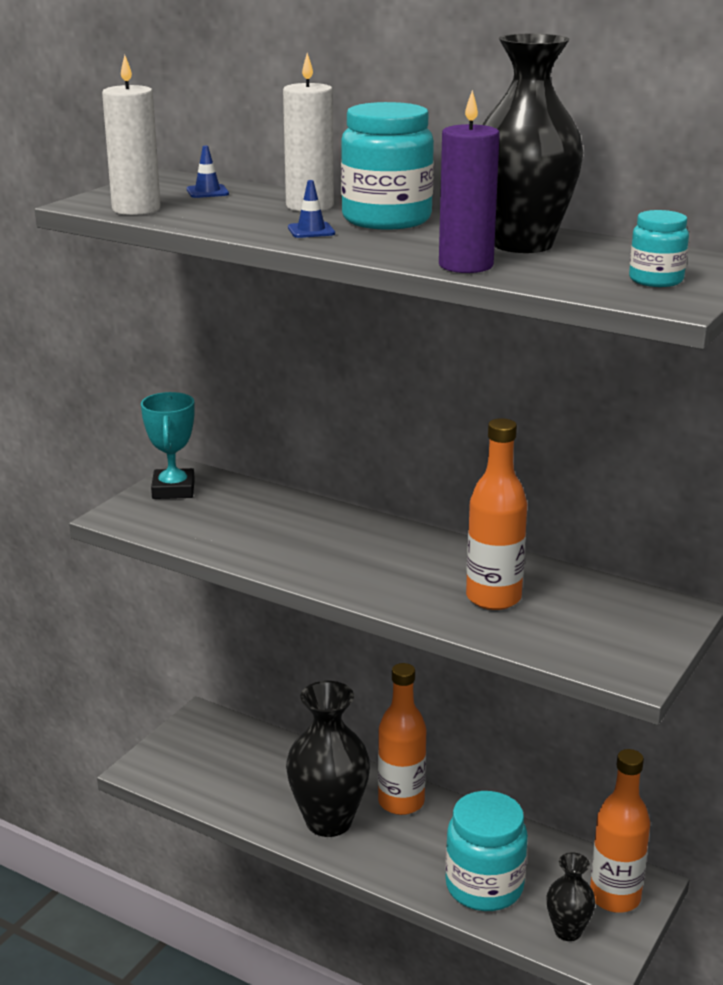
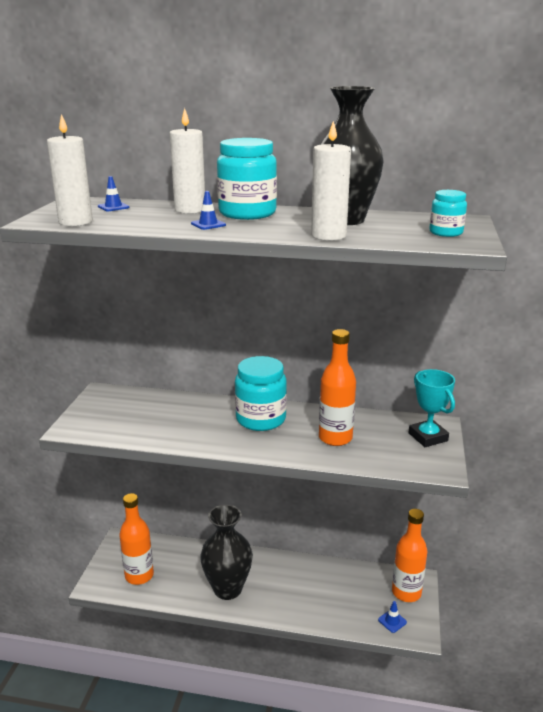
camera: 20 degrees left, 0 degrees up
turquoise trophy [141,392,195,499] -> turquoise trophy moved to [408,369,455,447]
orange bottle [378,663,426,815] -> orange bottle moved to [119,493,154,585]
purple candle [439,90,500,273] -> white candle [311,121,351,241]
turquoise jar [445,791,528,911] -> turquoise jar moved to [235,356,287,431]
black vase [546,852,596,941] -> blue traffic cone [378,601,407,633]

